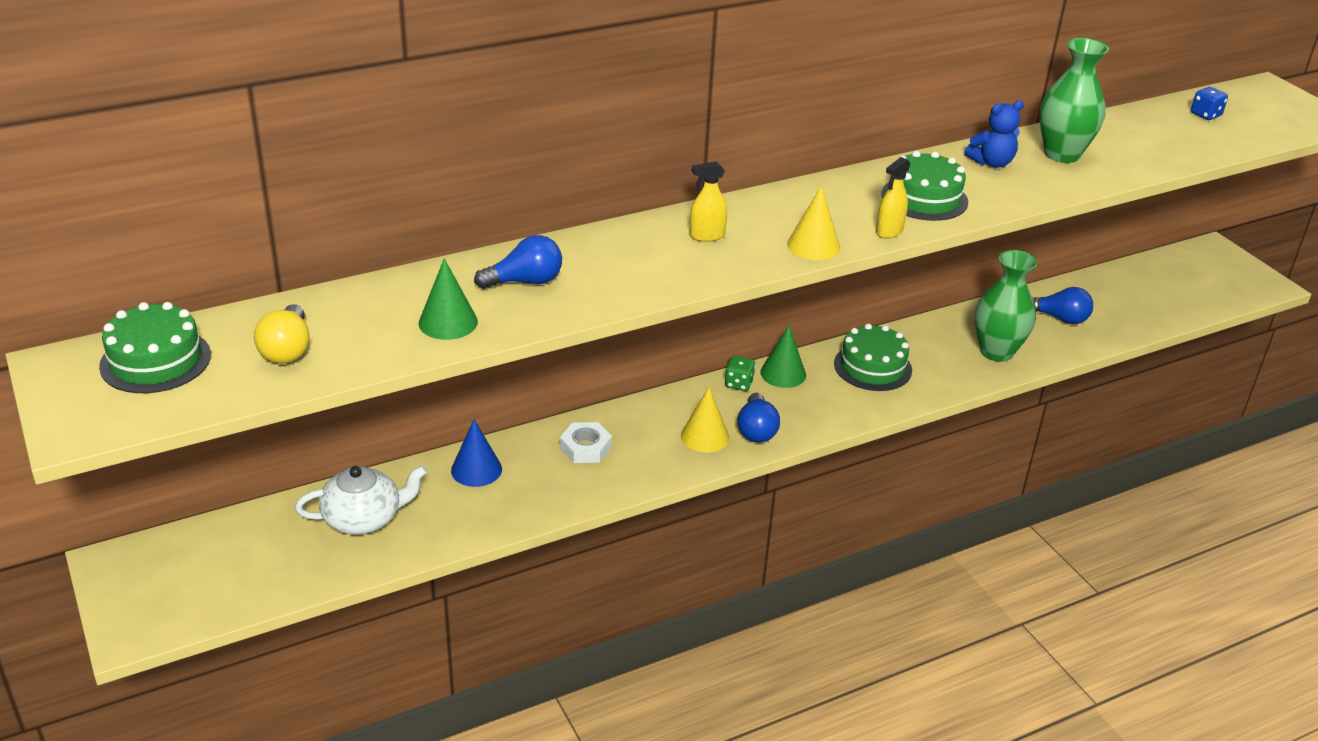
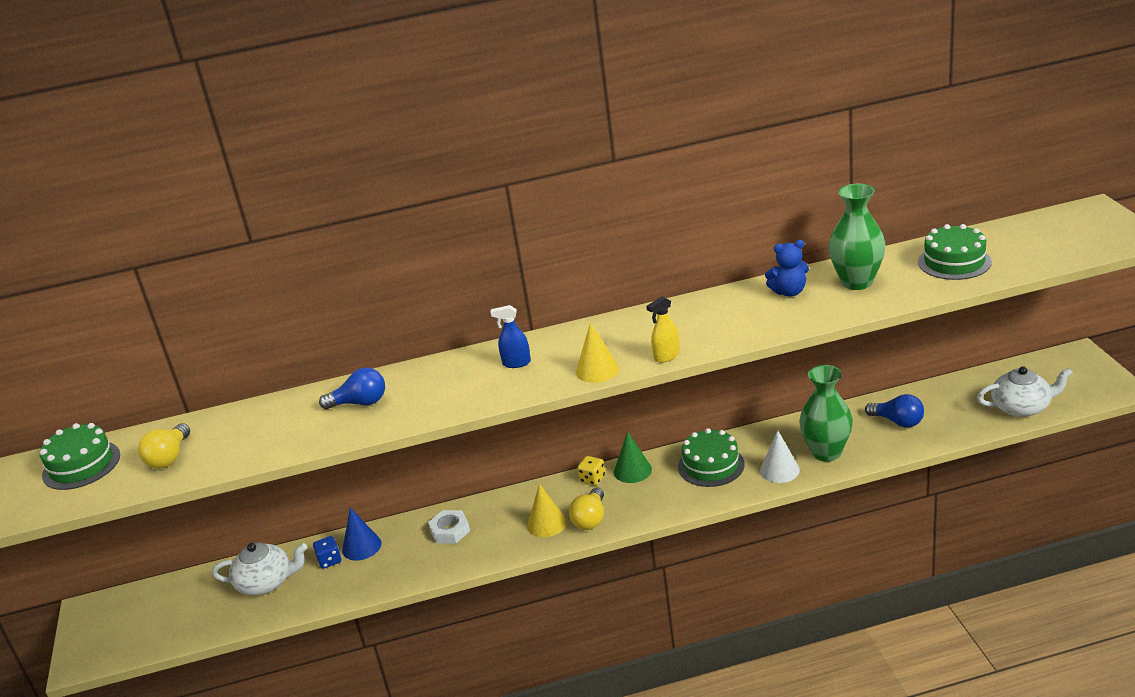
camera: 20 degrees right, 5 degrees down
green cone [418,258,478,340] -> none
yellow spray bottle [690,161,727,242] -> blue spray bottle [491,305,531,368]
green dice [725,356,755,391] -> yellow dice [577,456,605,486]
blue light bulb [737,393,780,443] -> yellow light bulb [569,487,604,530]
green cake [882,151,968,221] -> green cake moved to [918,224,992,280]
blue dice [1191,87,1228,120] -> blue dice moved to [313,536,341,569]
none -> white cone [760,430,800,483]
none -> white teapot [977,366,1073,417]

